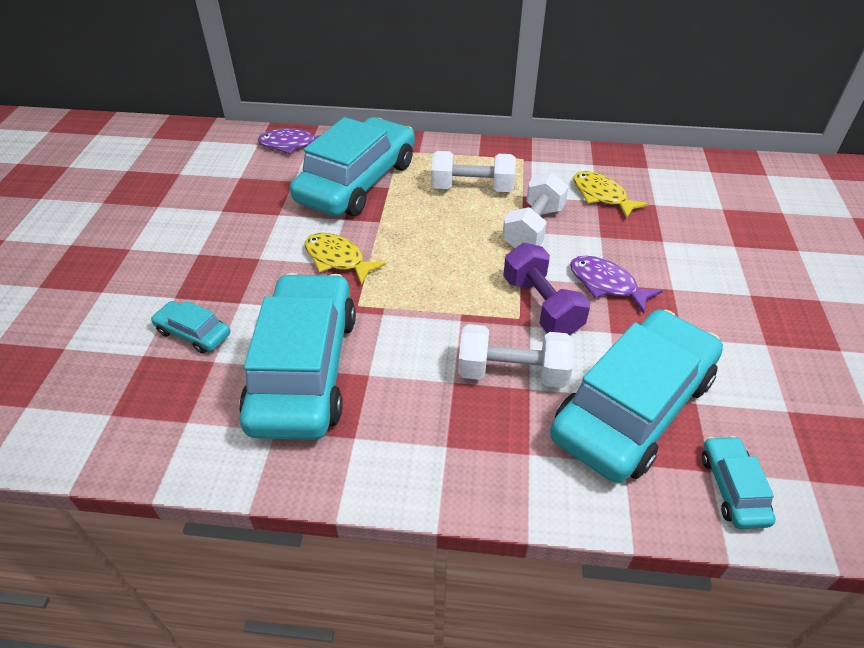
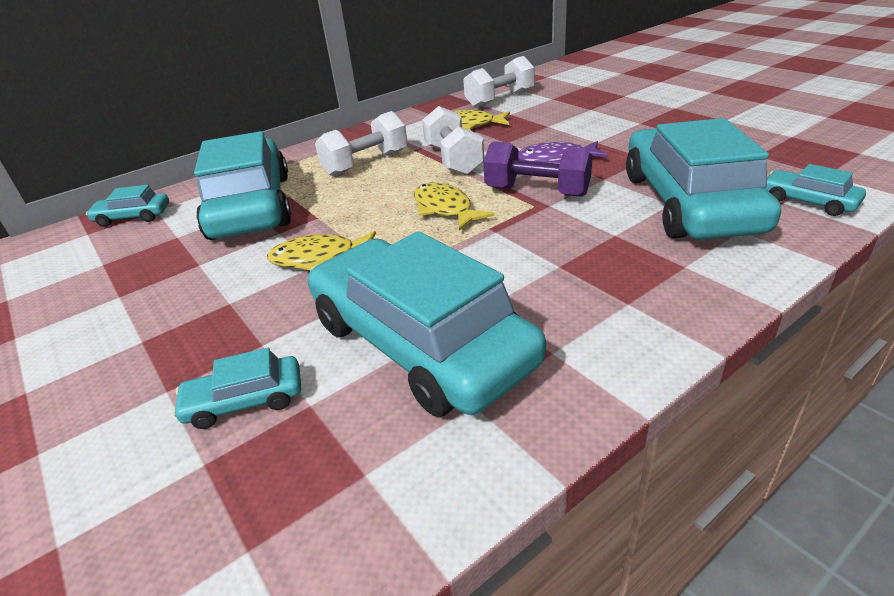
camera: 40 degrees left, 10 degrees down
purple fish [258,128,320,154] -> turquoise car [86,185,169,227]
white dumbbell [458,324,574,388] -> white dumbbell moved to [463,56,535,108]
none -> yellow fish [414,182,494,231]

